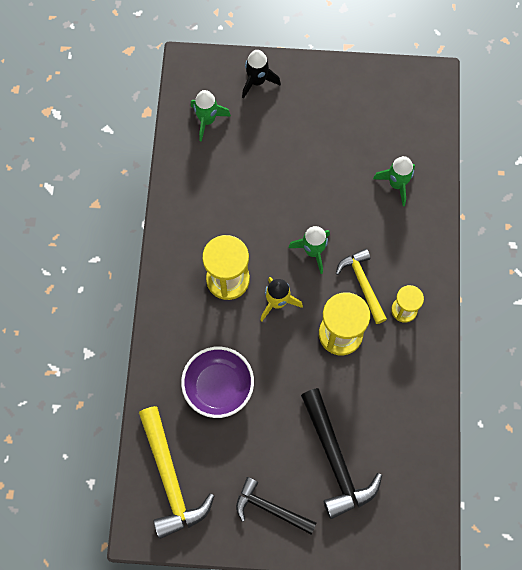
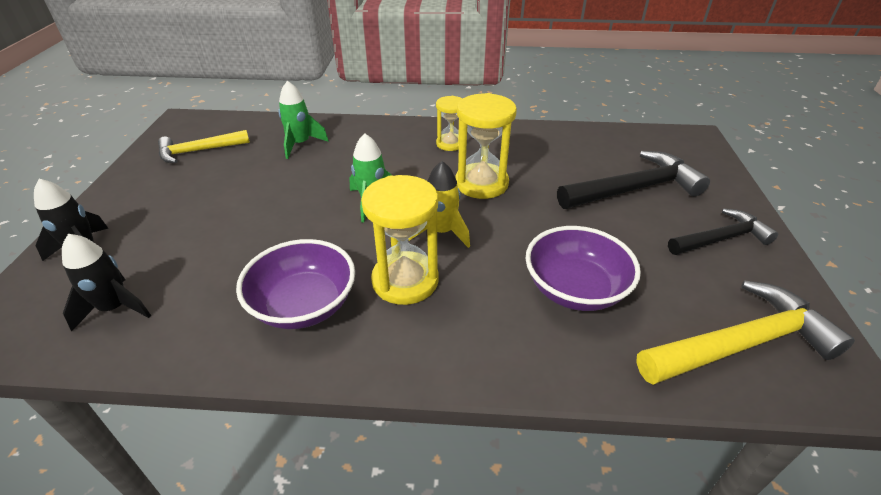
camera: 90 degrees left, 30 degrees down
green rocket [191,90,231,142] -> black rocket [62,234,151,332]
black hammer [236,477,316,535] -> black hammer turned 135 degrees counterclockwise [668,208,778,255]
yellow hammer [336,249,387,324] -> yellow hammer moved to [158,130,250,163]
none -> purple bowl [236,239,355,329]

